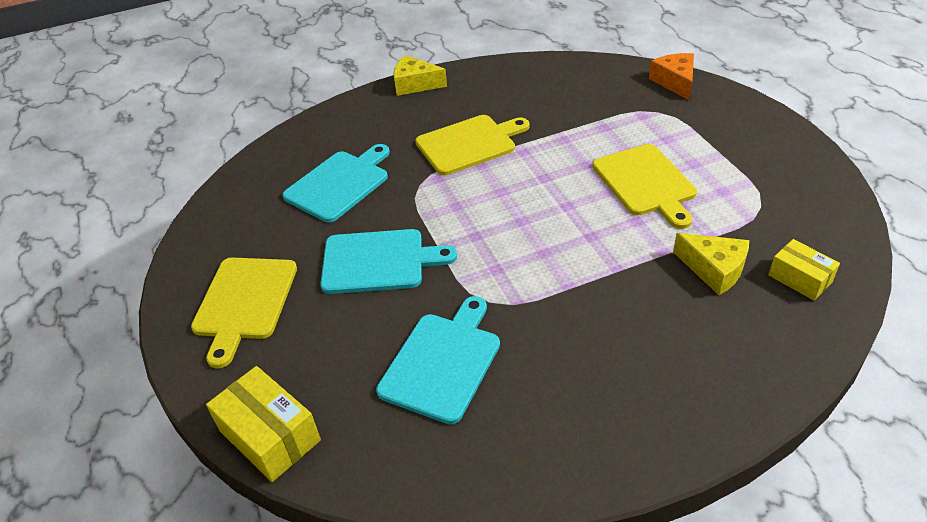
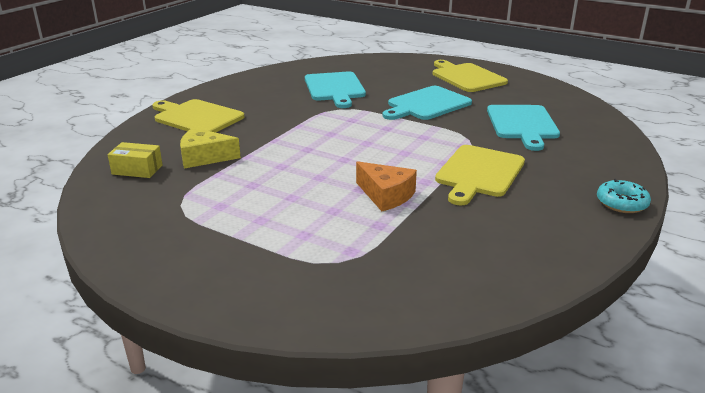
camera: 140 degrees right, 15 degrees down
yellow box [206,366,321,482] -> none
yellow cheese [393,55,447,96] -> turquoise donut [597,179,651,213]
yellow cutting board [592,144,697,229] -> yellow cutting board moved to [152,99,244,133]
orange cheese [649,53,694,100] -> orange cheese moved to [356,162,417,211]

